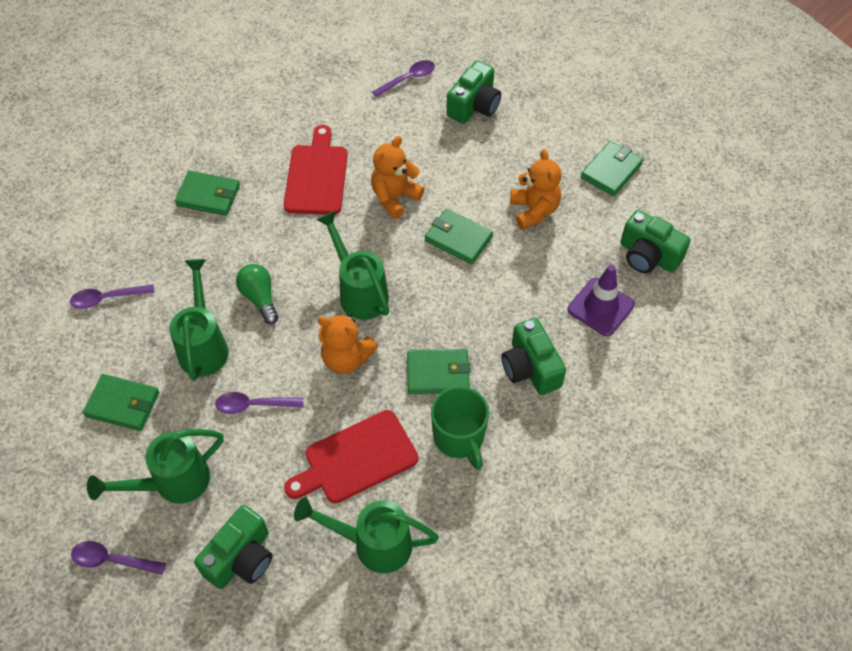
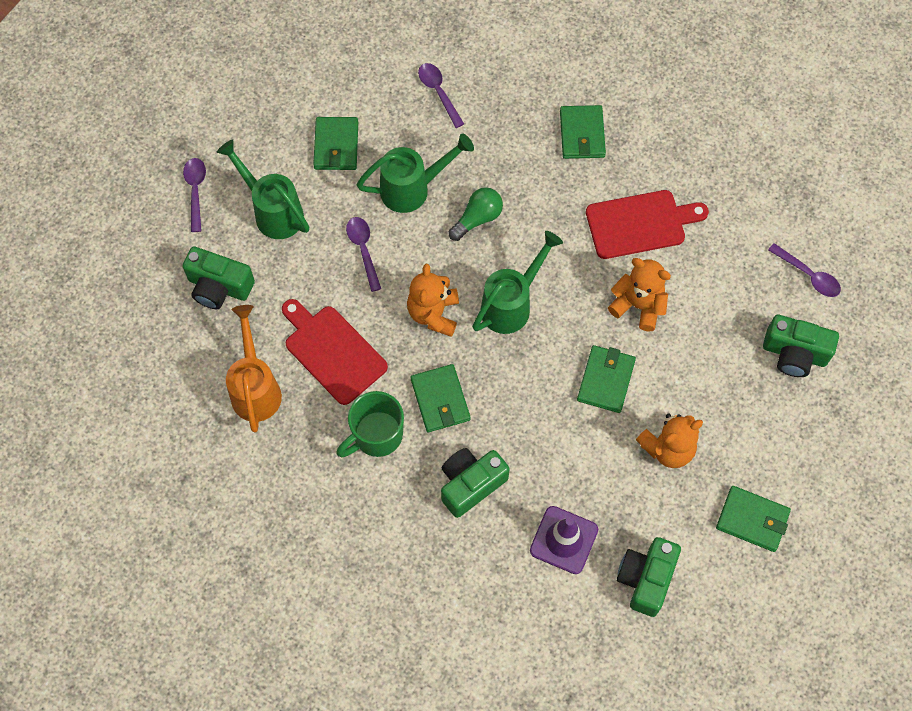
camera: 75 degrees right, 10 degrees up
green watering can [294,497,439,573] -> orange watering can [226,305,282,433]

